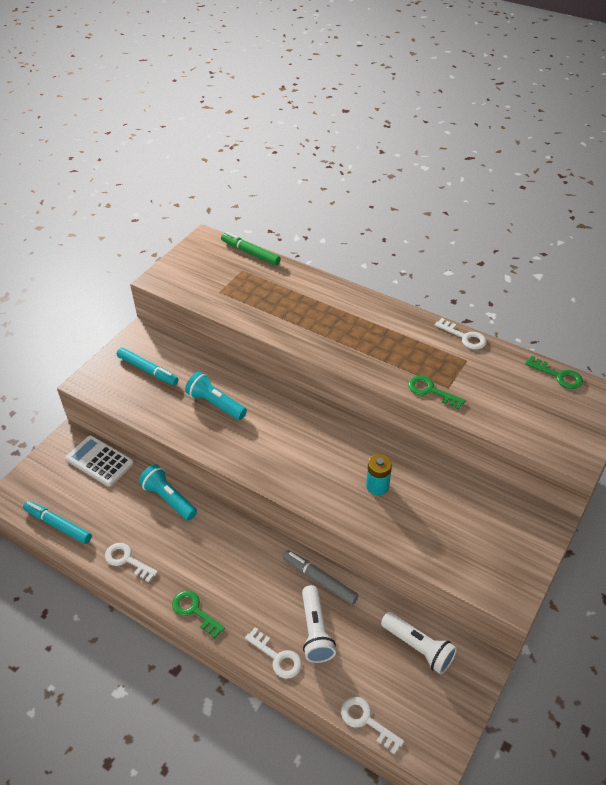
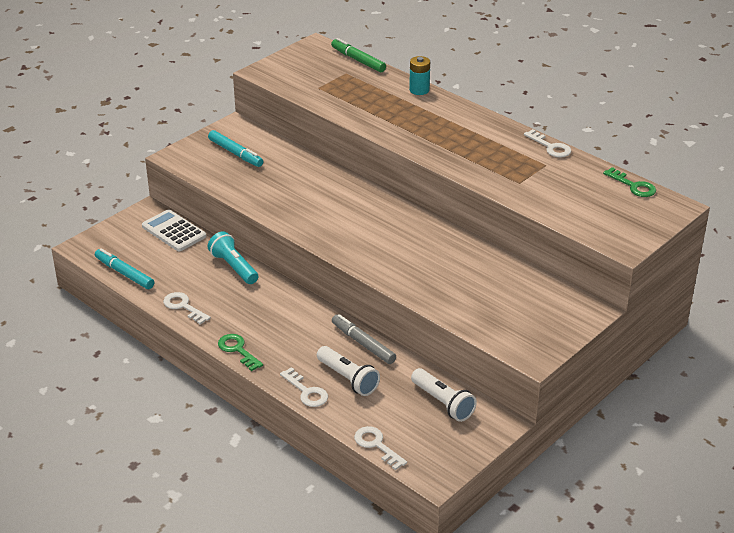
camera: 10 degrees right, 10 degrees down
turquoise flashlight [185,372,247,420] -> none
white flashlight [302,585,336,663] -> white flashlight turned 45 degrees counterclockwise [317,346,380,396]
turquoise battery [366,454,392,495] -> turquoise battery moved to [409,56,430,95]
green key [408,376,465,410] -> none

